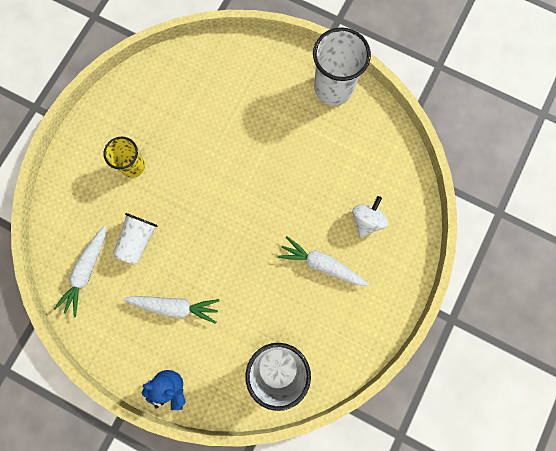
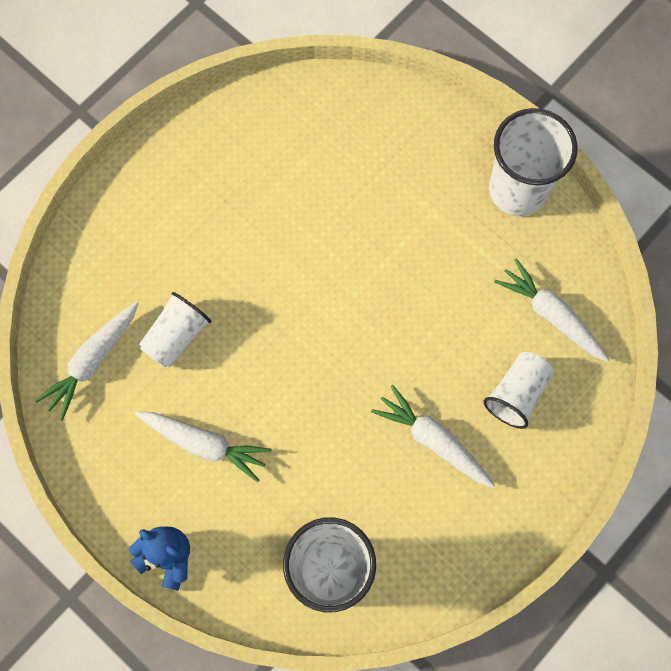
camera: 15 degrees right, 5 degrees down
yellow cup [104,137,145,178] -> none
white spinning top [352,196,388,237] -> white cup [484,352,553,429]
none -> white carrot [494,258,610,362]

